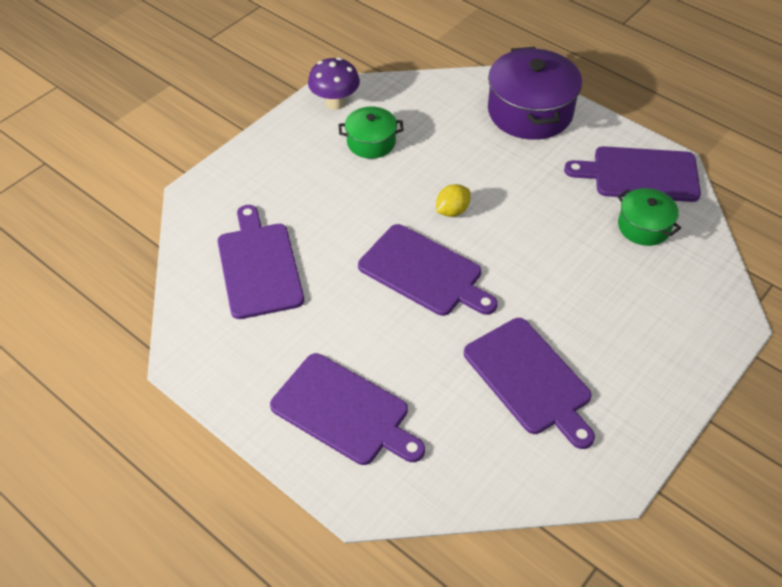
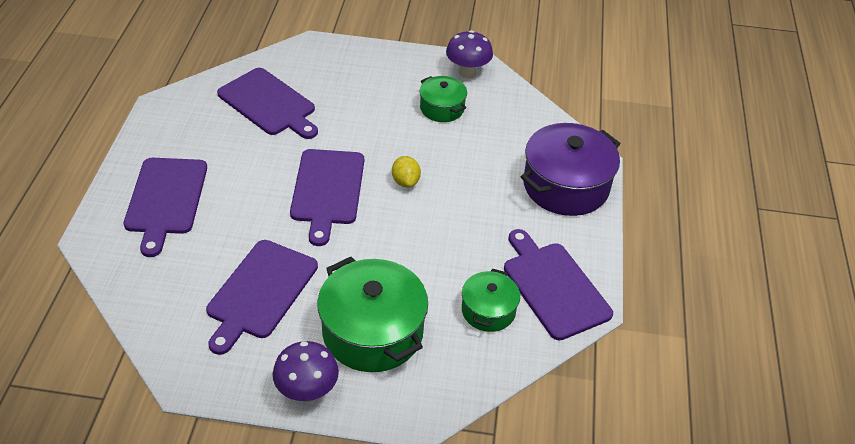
camera: 55 degrees right, 5 degrees down
purple cutting board [218,205,304,319] -> purple cutting board turned 90 degrees clockwise [217,68,318,139]
yellow lemon [436,184,470,217] -> yellow lemon turned 60 degrees clockwise [392,156,421,187]
none -> purple mushroom [273,341,339,402]
none -> green pot [317,257,428,372]

